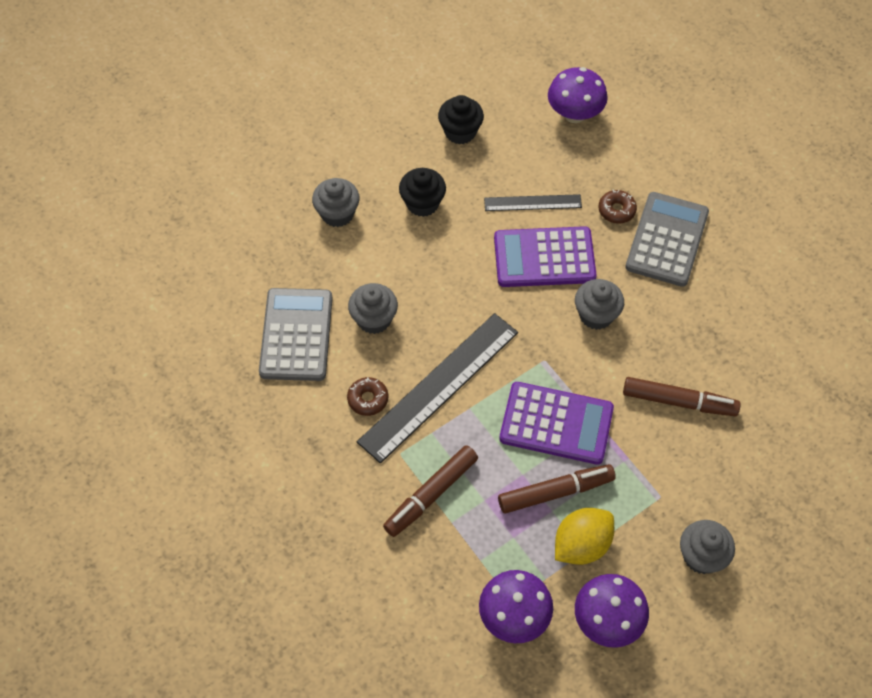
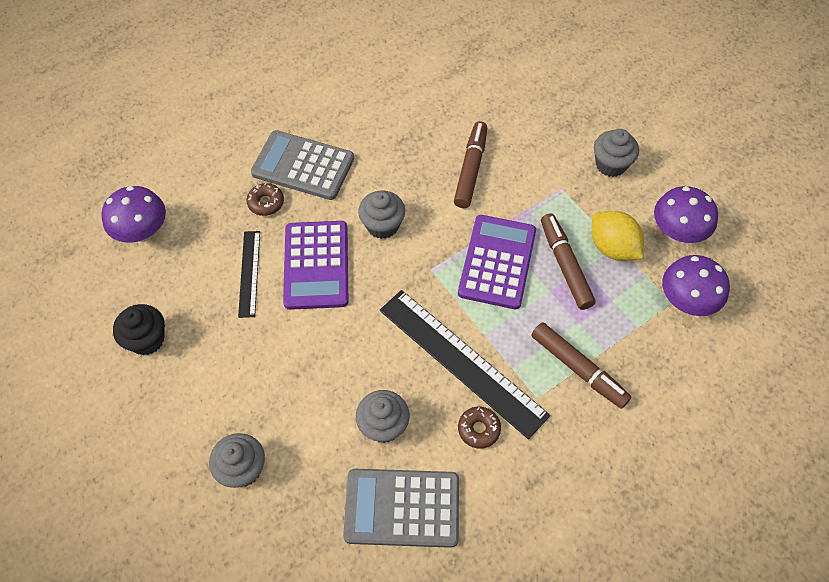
camera: 90 degrees left, 0 degrees up
black cupcake [399,168,446,217] -> none

